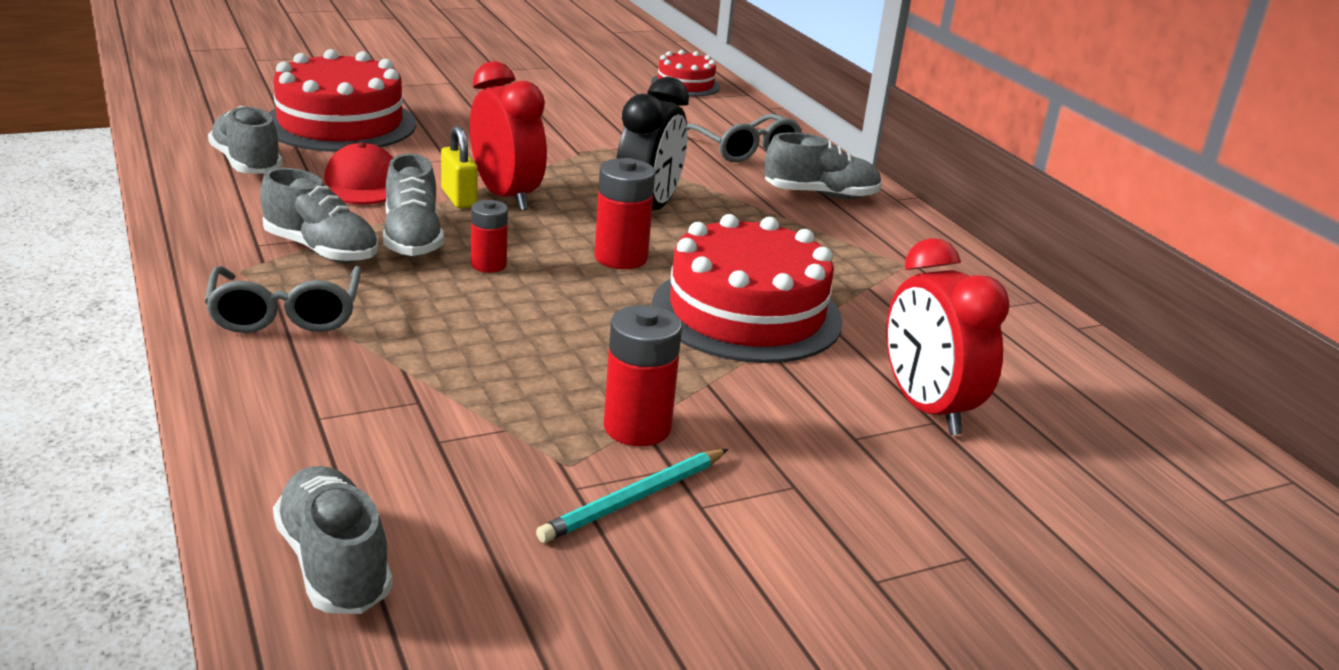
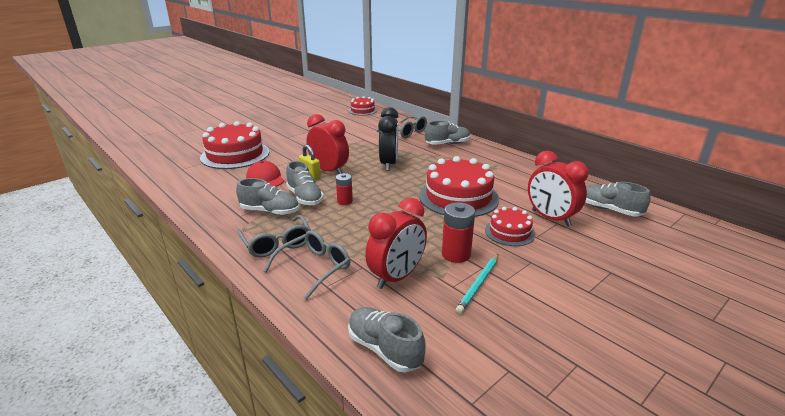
camera: 15 degrees left, 0 degrees up
grey shoe [208,106,283,174] -> grey shoe moved to [585,182,650,216]
red battery [595,158,655,269] -> none
none -> grey glasses [263,230,350,300]
none -> red clock [365,198,427,289]
none -> red cake [485,207,535,246]

